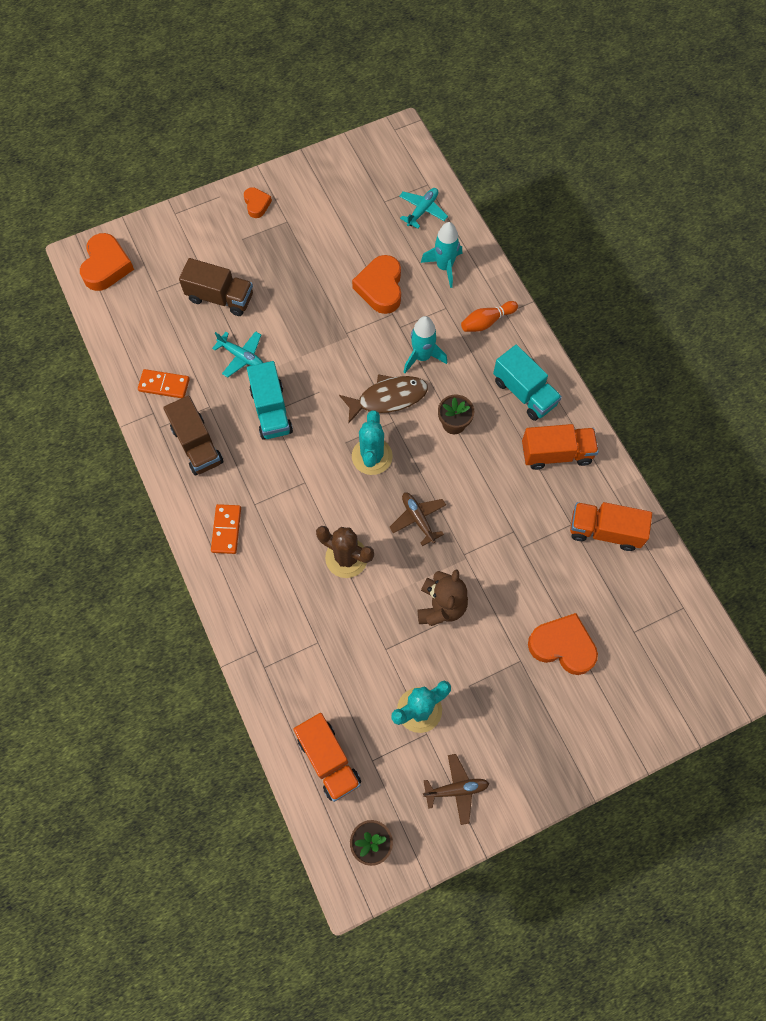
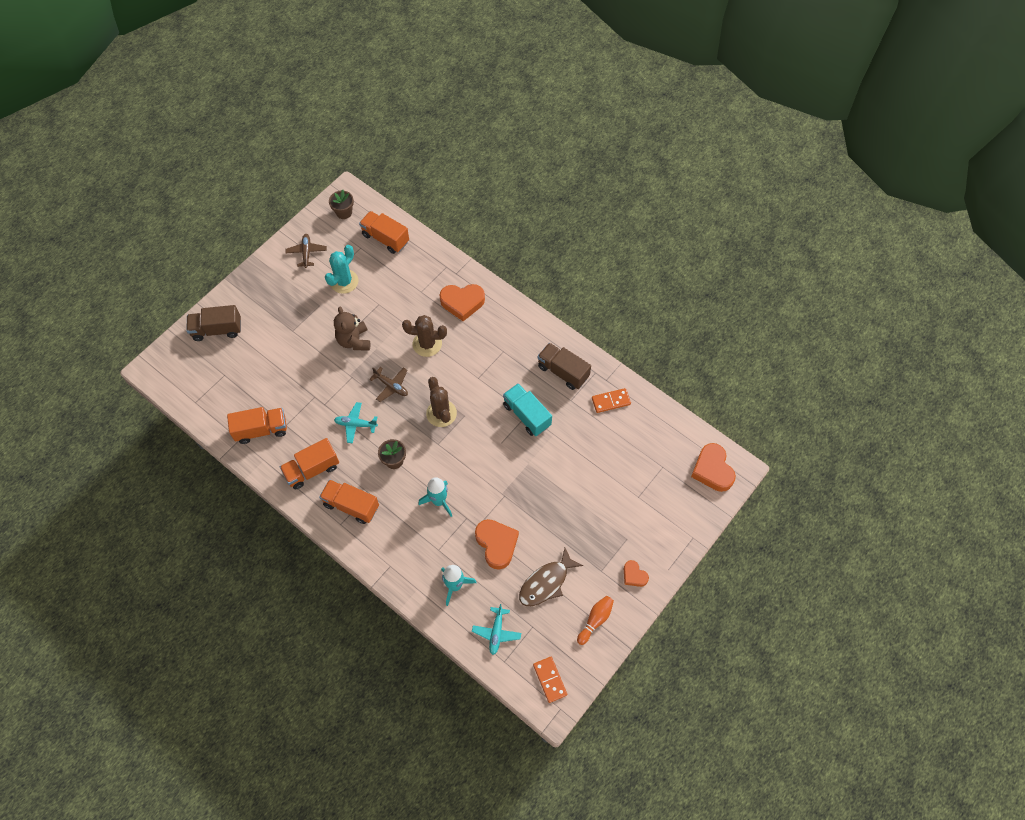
camera: 155 degrees right, 5 degrees down
brown truck [179,258,253,316] -> brown truck moved to [186,305,241,341]
orange domino [211,504,241,554] -> orange domino moved to [533,657,567,703]
turquoise plane [212,331,263,377] -> turquoise plane moved to [334,402,378,444]
brown fish [339,374,428,423] -> brown fish moved to [519,548,583,606]
turquoise cactus [352,410,393,475] -> brown cactus [426,377,457,427]
brown plane [423,754,489,825] -> brown plane turned 120 degrees clockwise [285,234,327,268]
orange bowling pin [461,301,518,332] -> orange bowling pin moved to [577,596,614,645]
turquoise truck [493,345,562,421] -> orange truck [319,479,379,524]
orange heart [528,613,598,675] -> orange heart moved to [439,284,485,321]

